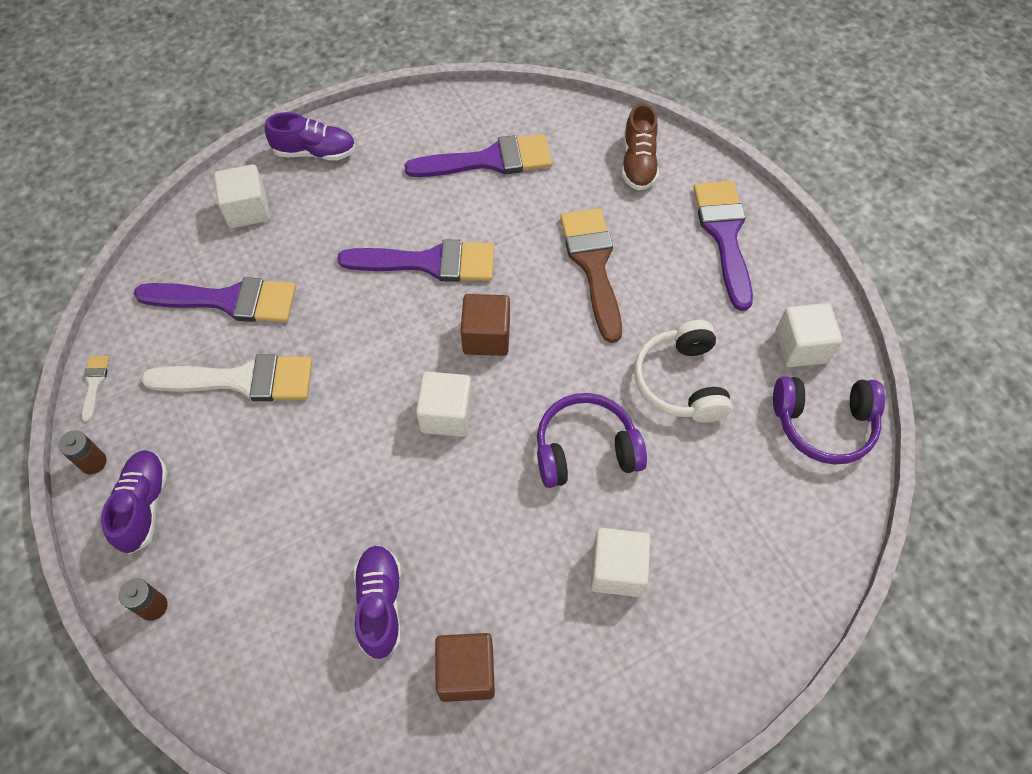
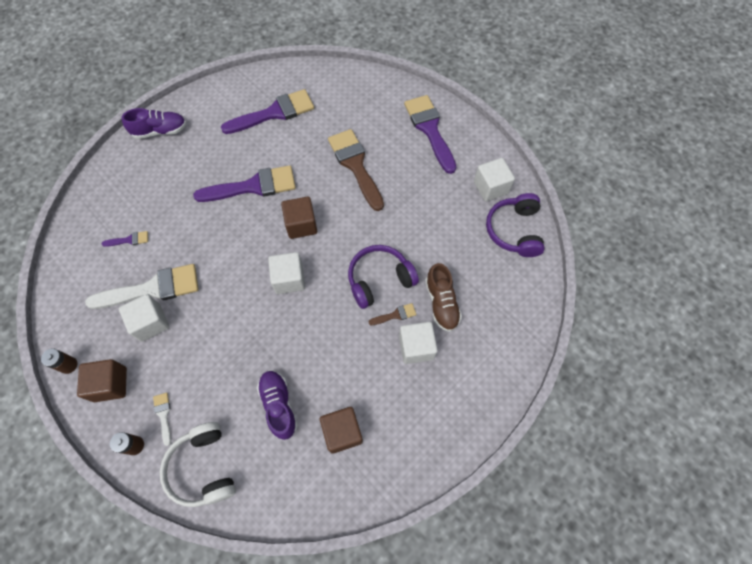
camera: 15 degrees left, 5 degrees up
white brush [82,356,109,422] -> white brush moved to [153,393,171,446]
purple shoe [101,450,168,554] -> brown cube [77,359,127,402]
purple brush [134,277,296,322] -> purple brush [102,231,148,247], size x0.43
white cube [214,164,270,228] -> white cube moved to [119,294,170,342]
brown shoe [622,103,659,190] -> brown shoe moved to [425,263,462,332]
white headphones [634,320,732,423] -> white headphones moved to [160,422,236,507]
purple headphones [773,376,885,465] -> purple headphones turned 105 degrees clockwise [486,193,545,257]
none -> brown brush [369,303,417,325]

